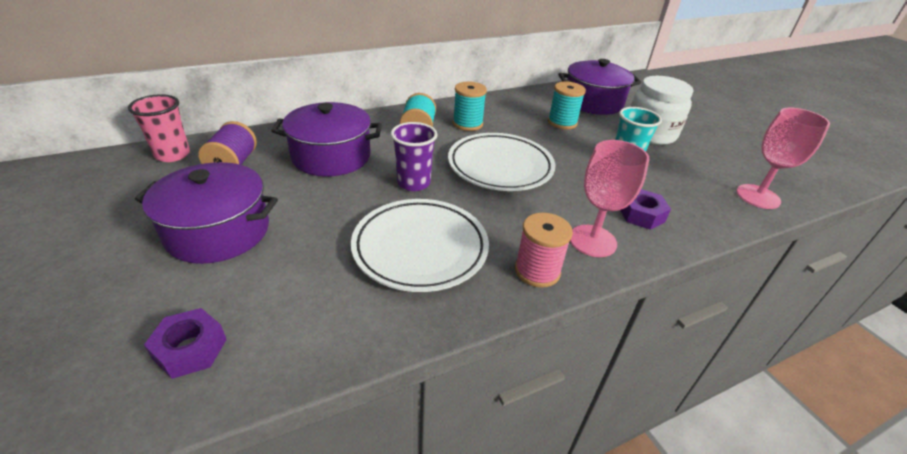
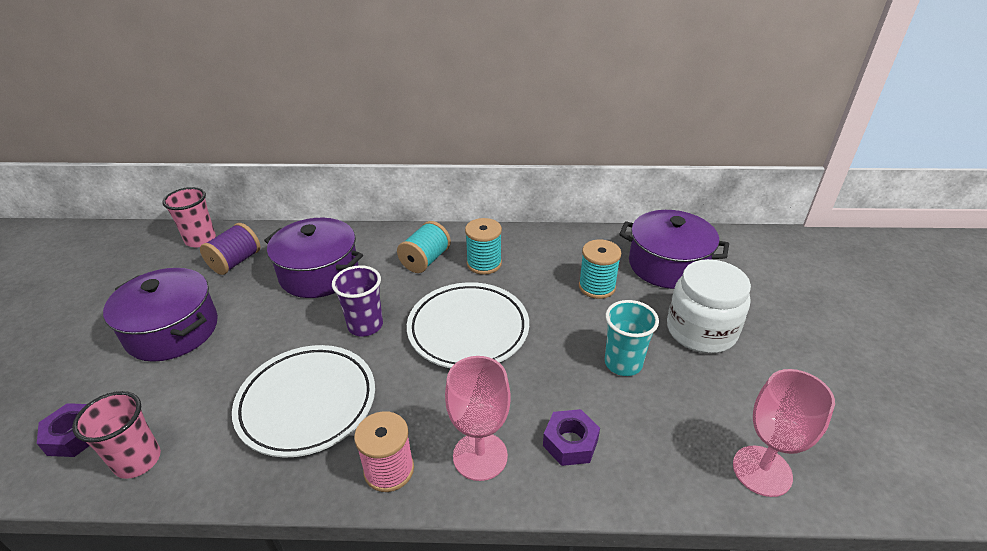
camera: 30 degrees right, 0 degrees up
none -> pink cup [72,391,161,479]

